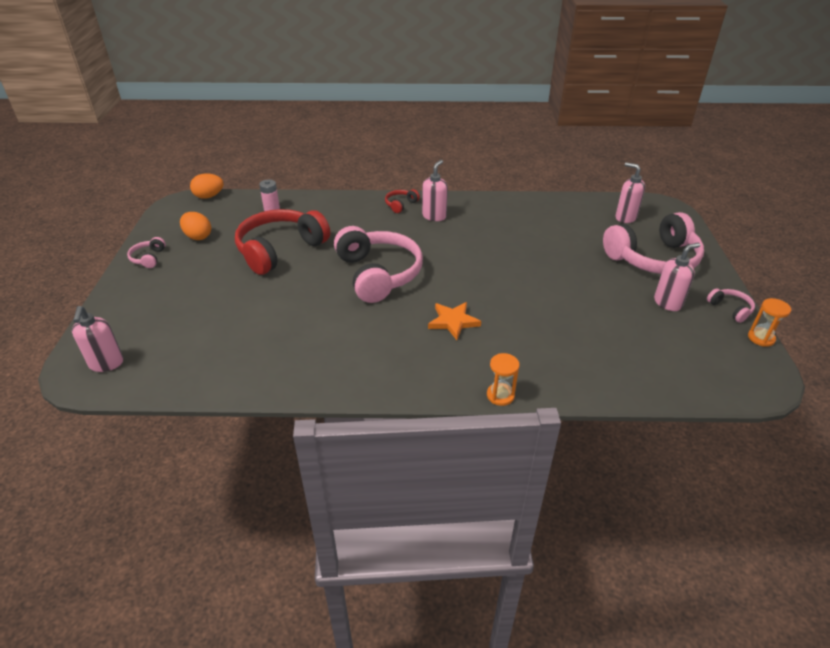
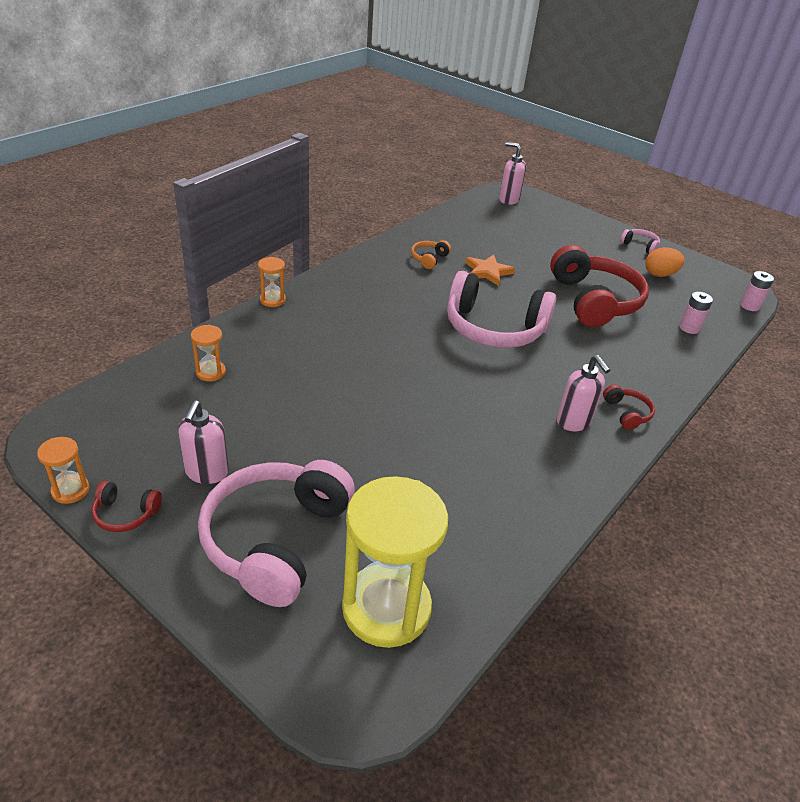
camera: 125 degrees right, 0 degrees up
orange egg [190,173,224,199] -> pink battery [740,271,774,311]
orange star [428,302,481,340] -> orange star moved to [466,254,515,286]
pink soap dispenser [615,162,645,223] -> yellow hourglass [342,476,448,648]
pink headphones [707,288,755,323] -> red headphones [91,481,162,532]
none -> orange hourglass [191,325,226,381]
none -> orange headphones [411,240,451,269]

